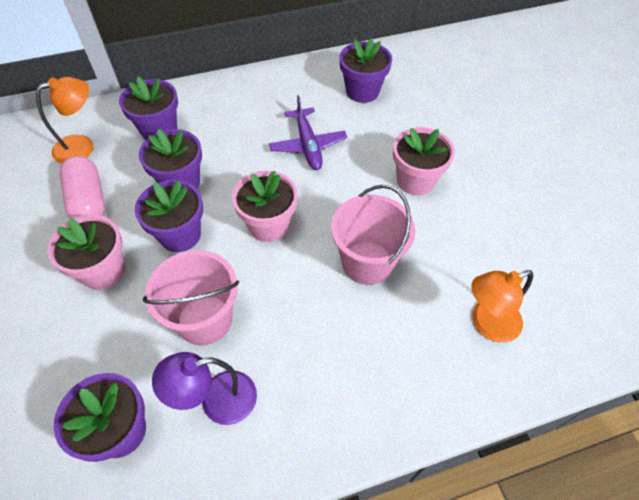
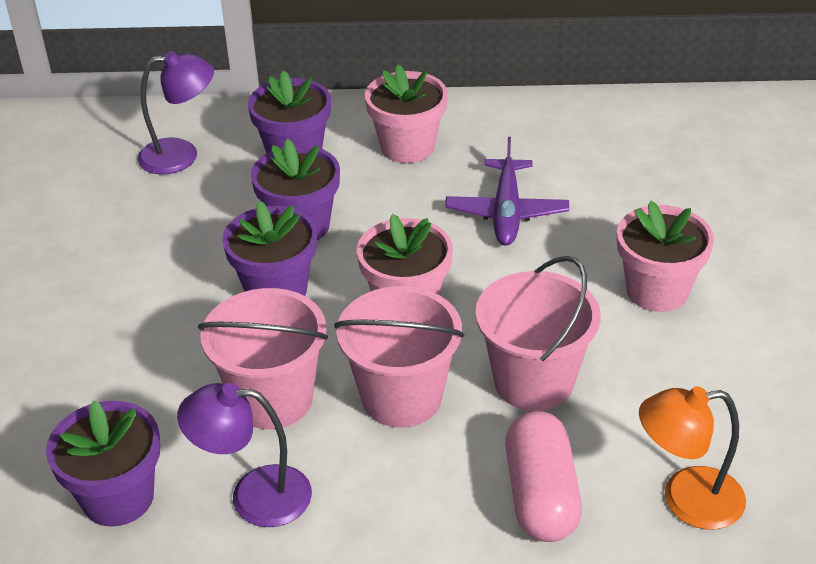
camera: 20 degrees right, 15 degrees down
orange lamp [36,77,93,164] -> purple lamp [137,51,214,175]
pink flower pot [47,215,125,290] -> pink flower pot moved to [365,64,448,163]
pink capsule [59,156,105,219] -> pink capsule moved to [505,411,582,542]
purple flower pot [339,38,392,103] -> none
none -> pink bucket [334,286,464,428]

